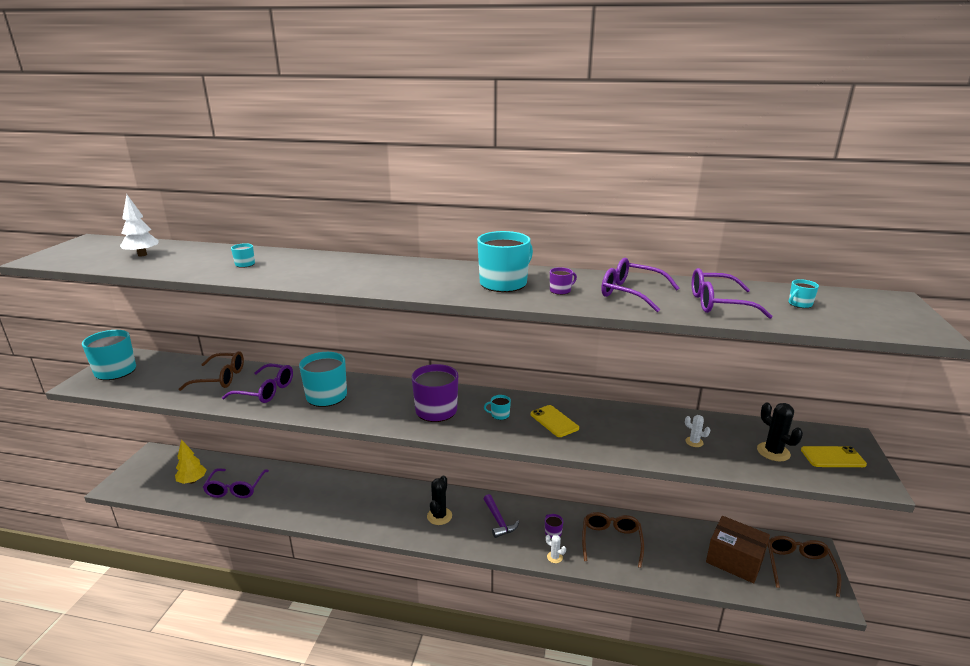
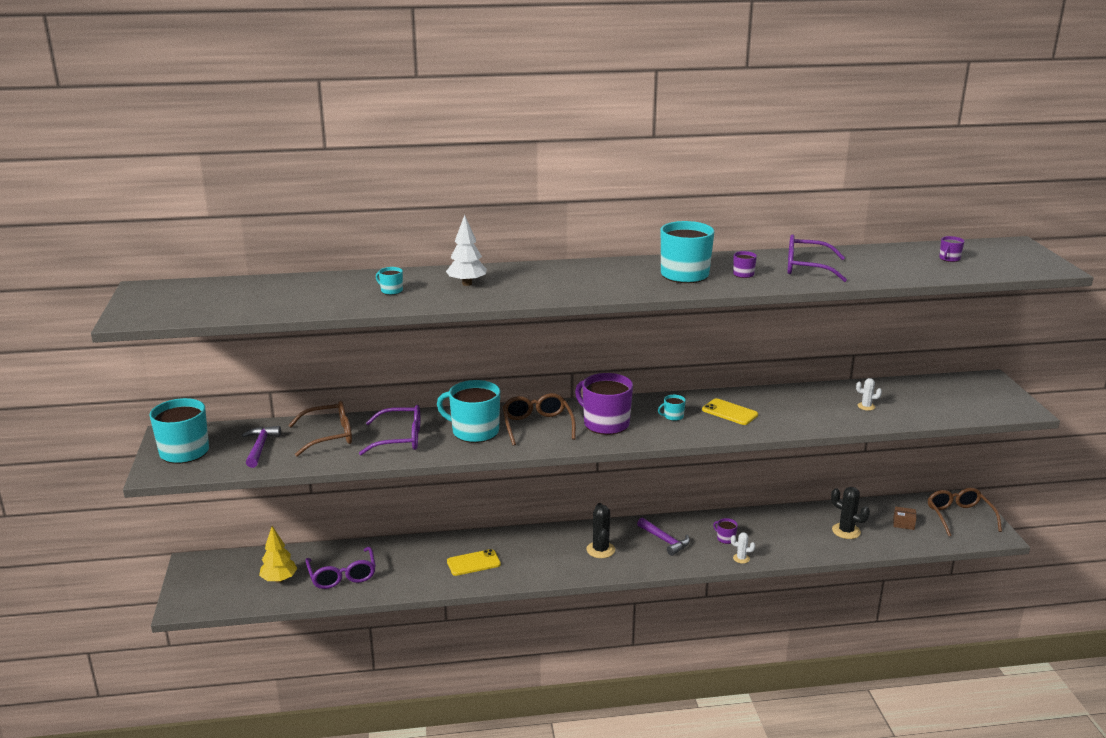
camera: 20 degrees left, 0 degrees up
white tree [120,194,159,256] -> white tree moved to [446,215,487,286]
brown glasses [582,512,644,568] -> brown glasses moved to [502,393,576,446]
purple glasses [692,268,773,319] -> none
brown box [706,516,770,583] -> brown box [893,507,916,530], size x0.43
black cactus [757,403,803,461] -> black cactus moved to [831,487,870,539]
turquoise mug [789,279,819,308] -> purple mug [939,236,964,262]
yellow phone [801,446,867,467] -> yellow phone moved to [447,549,501,576]
none -> purple hammer [242,426,281,468]

